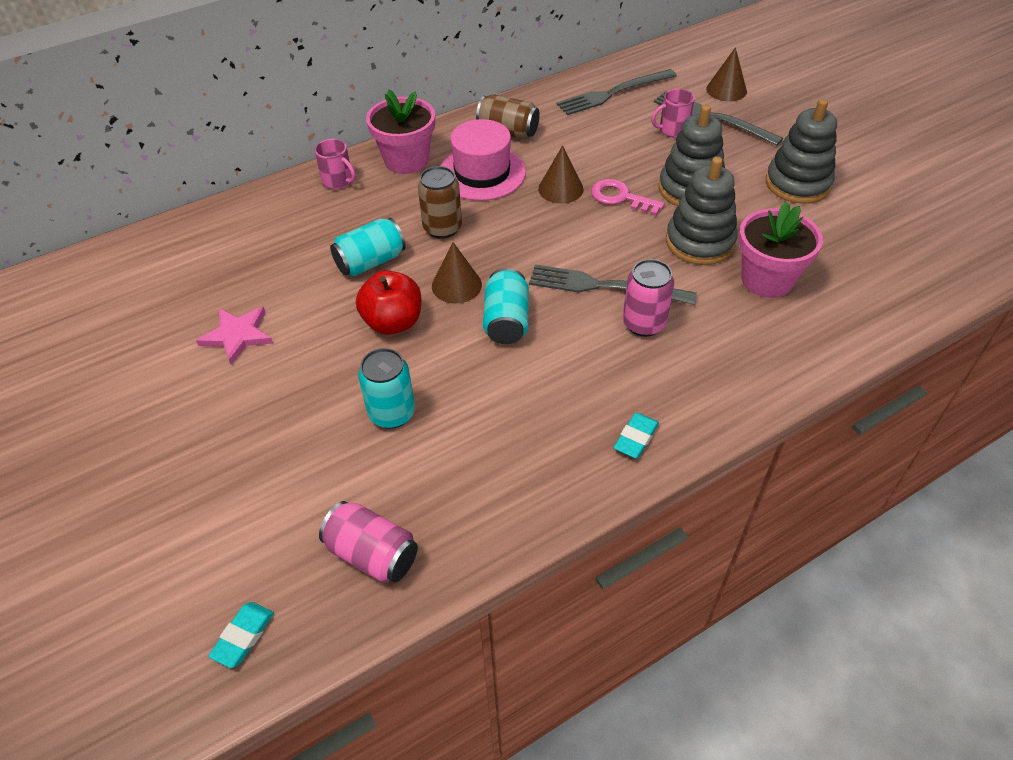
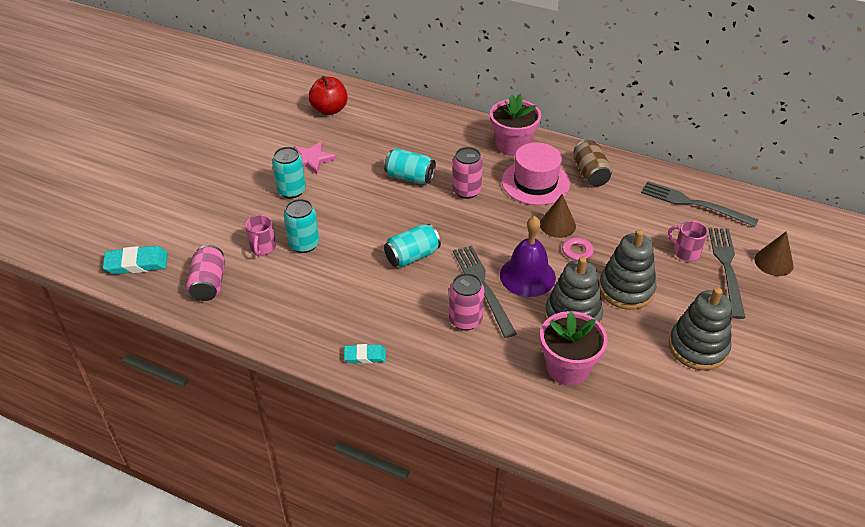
camera: 55 degrees right, 5 degrees down
turquoise eraser [208,602,274,668] -> turquoise eraser [103,246,167,274], size x1.59
pink mug [315,139,356,190] -> pink mug moved to [245,215,276,256]
red apple [356,271,421,335] -> red apple moved to [308,76,348,115]
brown can [418,166,462,239] -> pink can [452,147,483,199]
brown cone [432,242,482,303] -> none
none -> turquoise can [272,147,306,198]
none -> purple bell [500,216,556,297]

